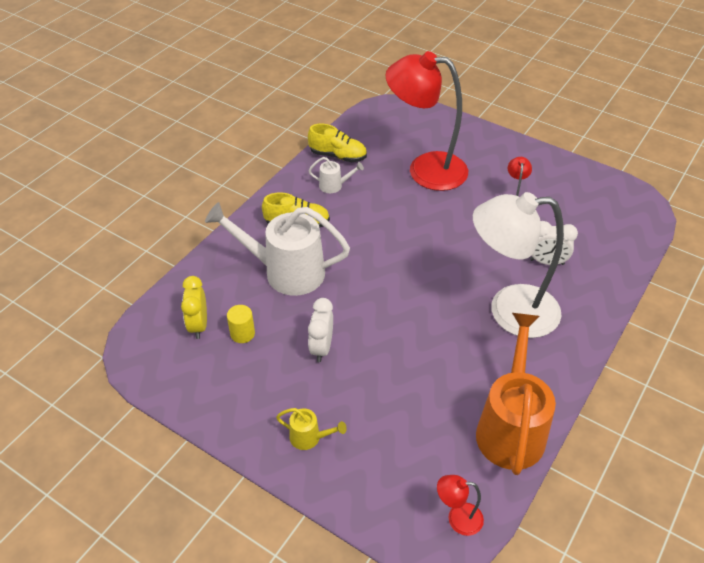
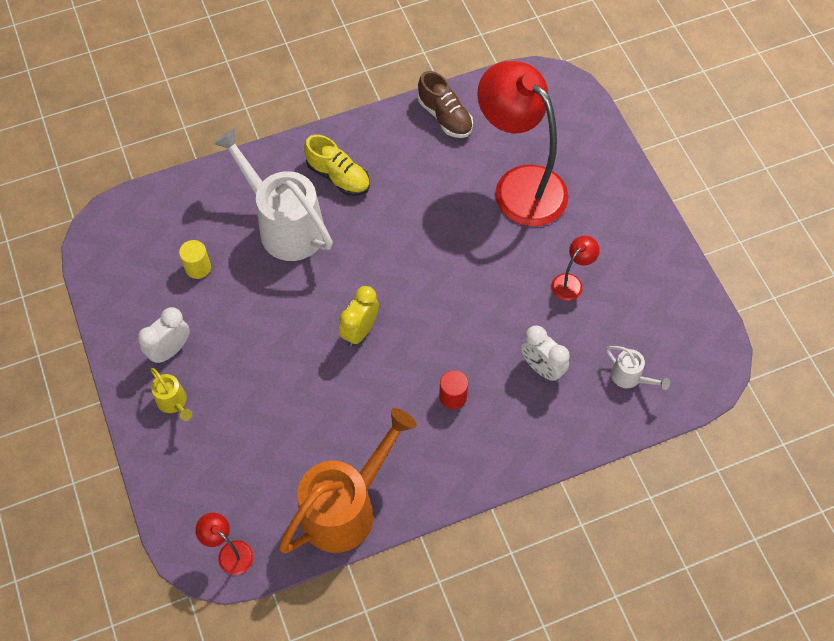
camera: 35 degrees right, 15 degrees up
yellow clock [181,276,207,339] -> yellow clock moved to [339,286,379,347]
yellow shoe [308,124,367,162] -> brown shoe [418,71,473,138]
white watering can [308,157,364,193] -> white watering can moved to [606,346,670,390]
white clock [308,298,333,362] -> white clock moved to [138,307,190,364]
white lamp [473,192,564,338] -> red cylinder [439,370,468,409]

